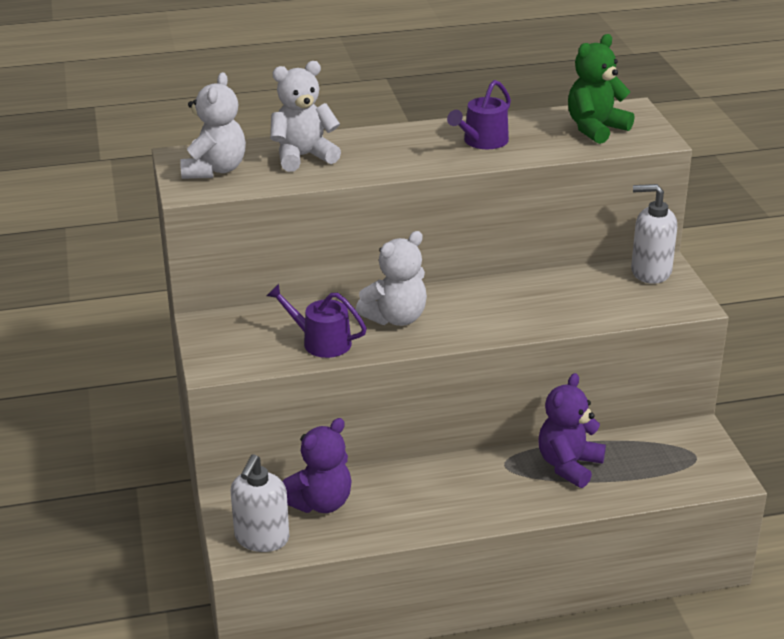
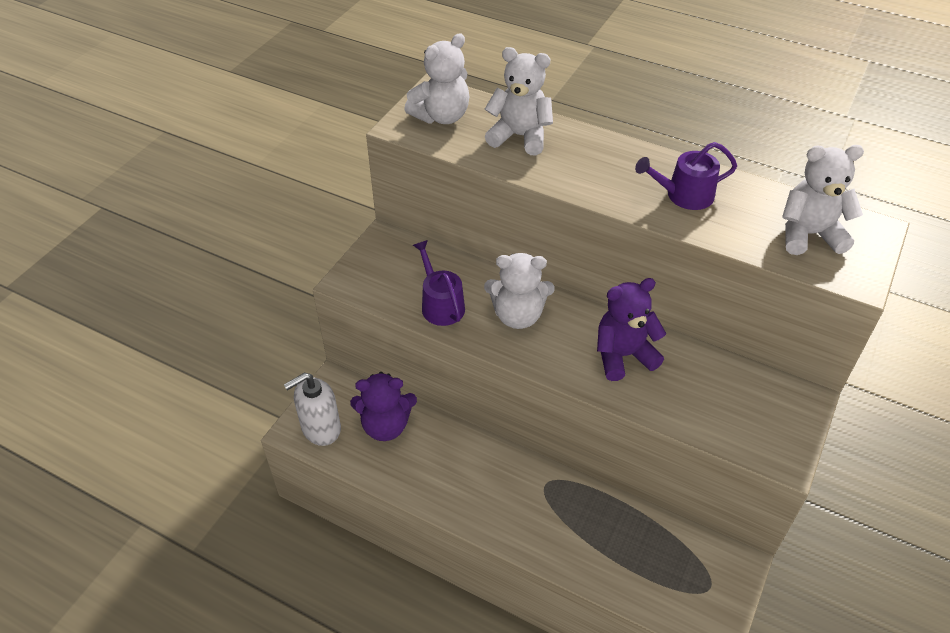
camera: 40 degrees right, 15 degrees up
purple teddy bear [538,373,606,488] -> purple teddy bear moved to [597,278,666,381]
green teddy bear [568,34,634,144] -> white teddy bear [782,145,864,255]
white soap dispenser [631,184,677,284] -> none

